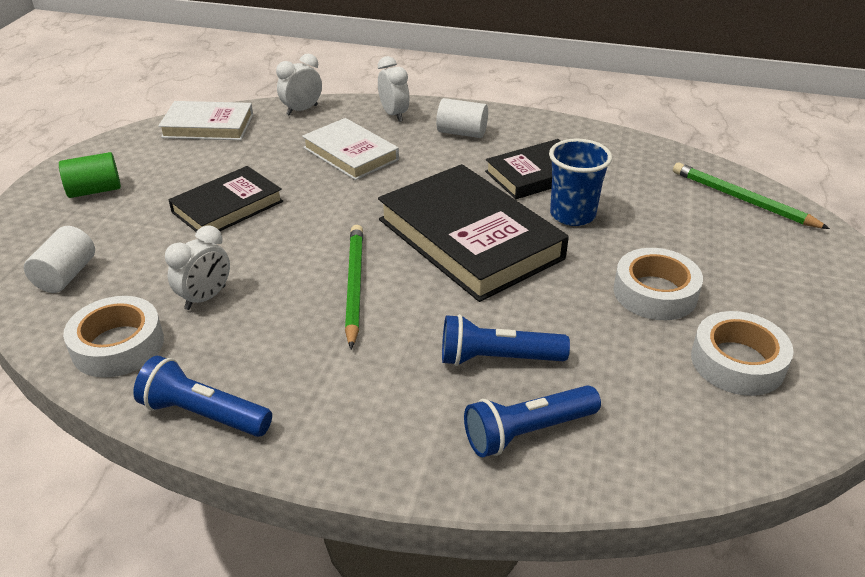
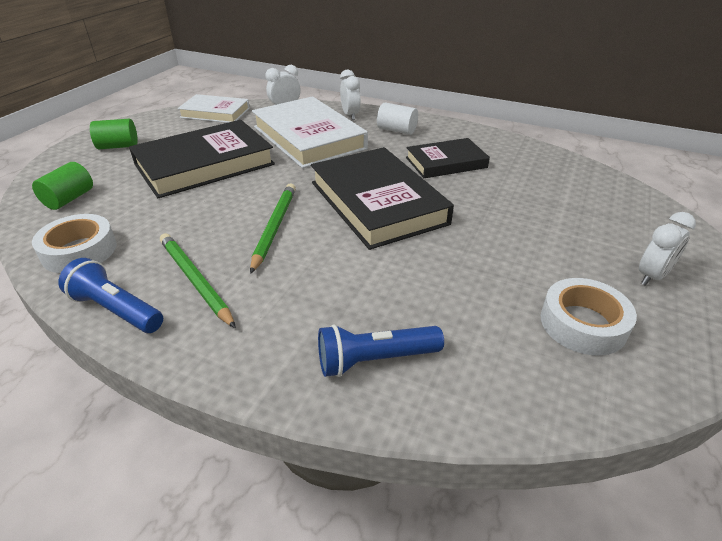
camera: 10 degrees right, 0 degrees up
white cylinder [24,226,95,293] -> green cylinder [32,162,93,210]
white clock [165,225,230,310] -> white clock moved to [639,212,696,286]
black book [169,166,283,232] -> black book [129,120,275,198], size x1.69
white book [302,118,399,180] -> white book [252,96,368,168], size x1.69
blue flashlight [442,314,570,366] -> none
blue cup [549,139,612,226] -> none
white tape [614,248,703,320] -> none
green pencil [673,163,830,229] -> green pencil moved to [160,233,236,329]

